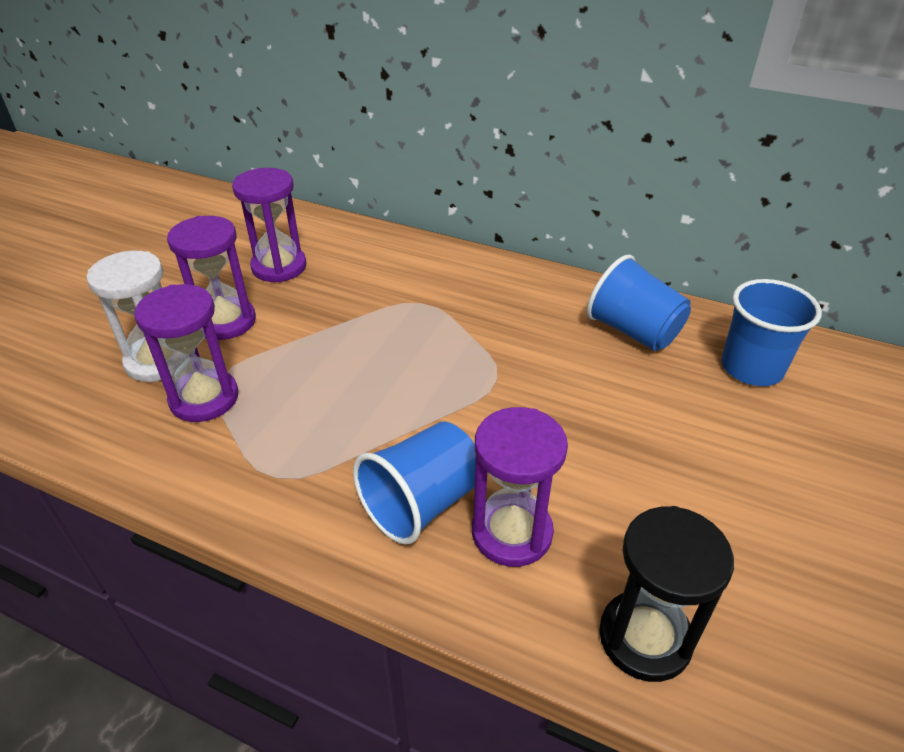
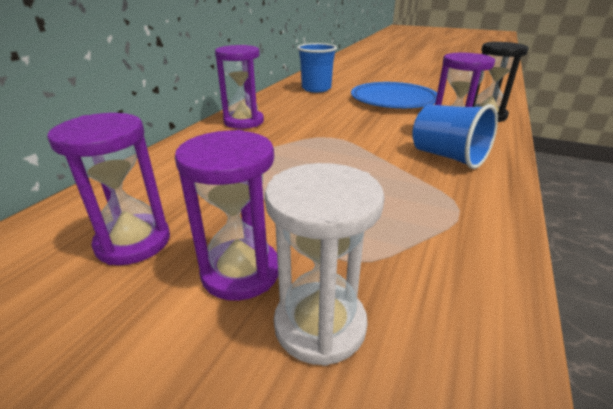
camera: 90 degrees left, 10 degrees down
purple hourglass [134,284,238,422] -> purple hourglass moved to [215,45,264,129]
blue cup [587,255,691,351] -> none
none -> blue plate [351,82,437,108]

